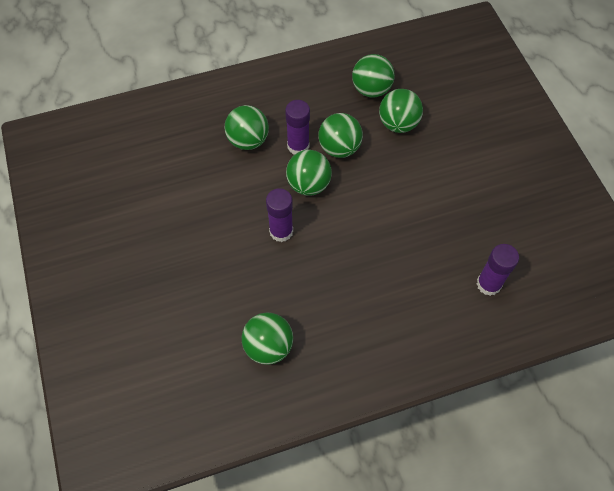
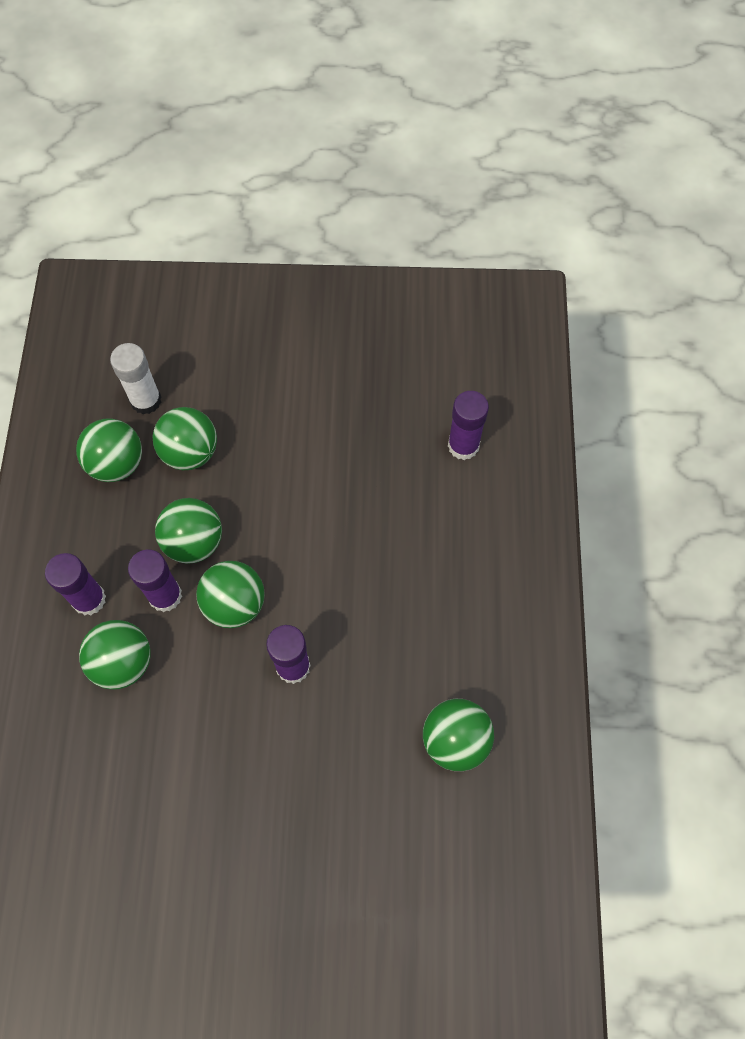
camera: 70 degrees left, 5 degrees up
none -> purple glue stick [45,553,106,616]
none -> white glue stick [110,343,161,414]

